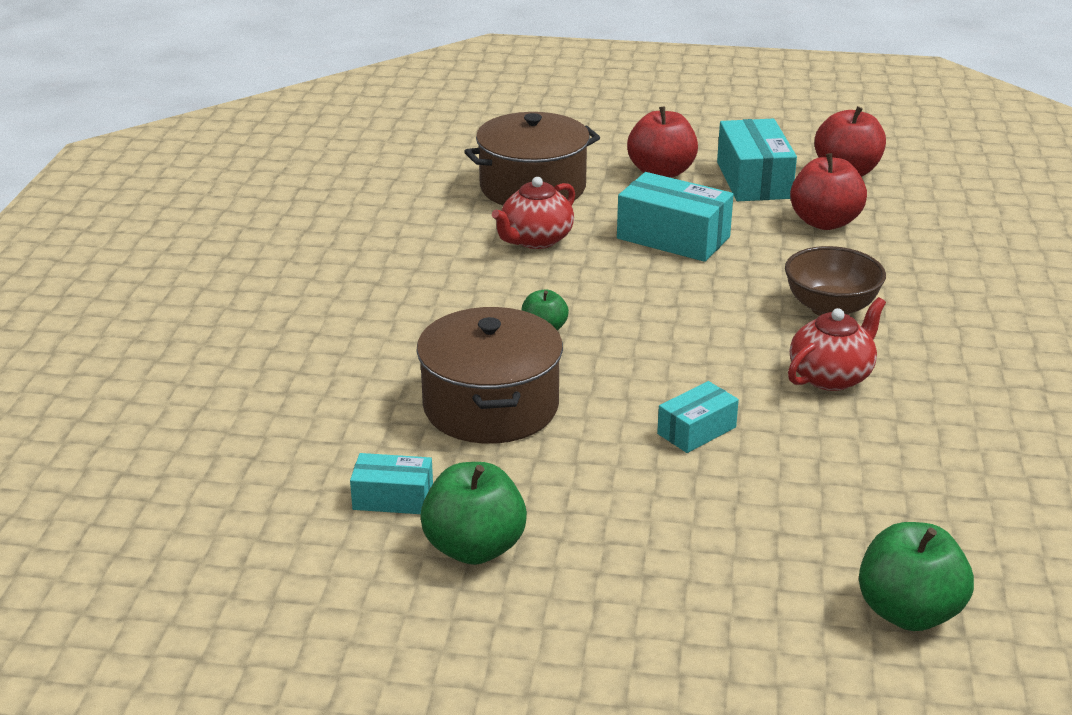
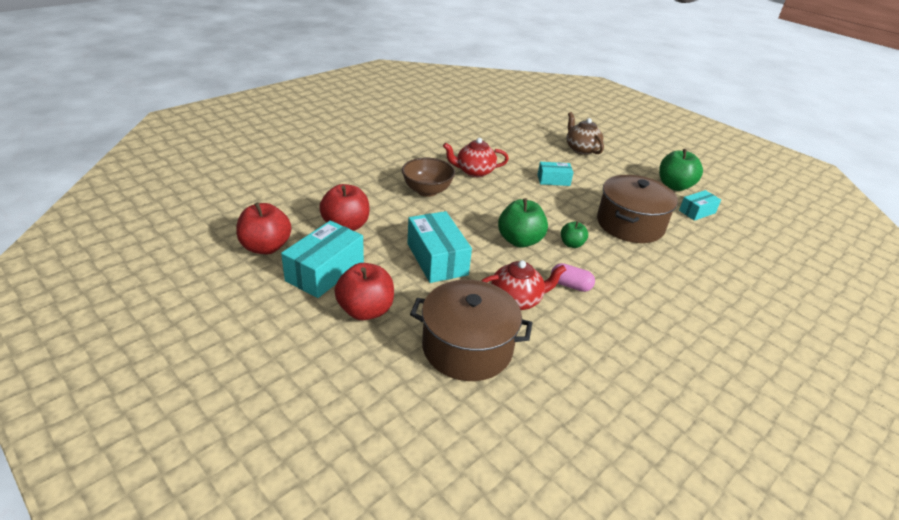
camera: 145 degrees left, 5 degrees up
turquoise box [350,453,433,514] -> turquoise box turned 75 degrees counterclockwise [679,190,721,221]
green apple [859,522,974,631] -> green apple moved to [498,198,548,248]
none -> pink capsule [551,263,595,292]
none -> brown teapot [566,112,604,155]

